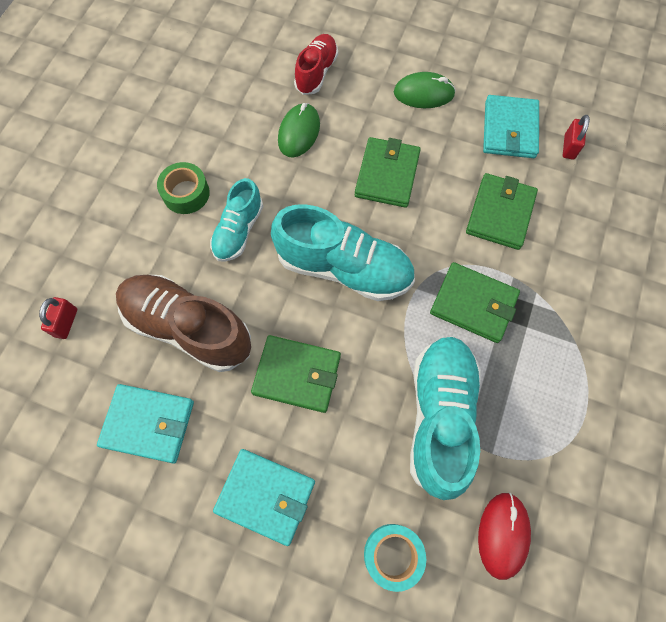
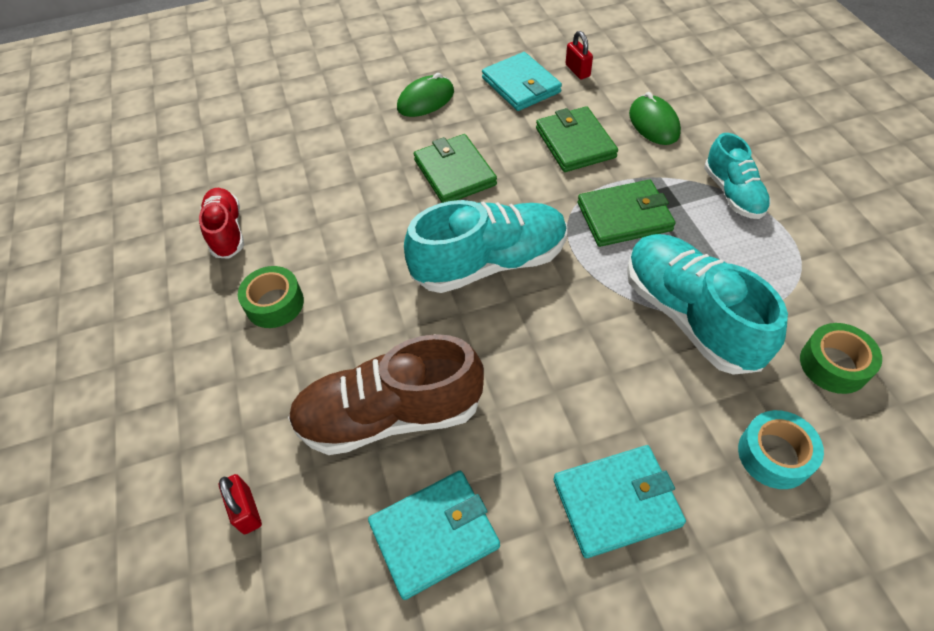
camera: 35 degrees left, 15 degrees down
turquoise shoe [210,178,263,262] -> turquoise shoe moved to [704,133,771,219]
green wallet [251,335,341,413] -> none
green mouse [278,103,320,158] -> green mouse moved to [629,92,681,145]
red shoe [294,34,338,95] -> red shoe moved to [199,188,244,259]
red mouse [478,493,531,580] -> green tape [800,323,882,394]

